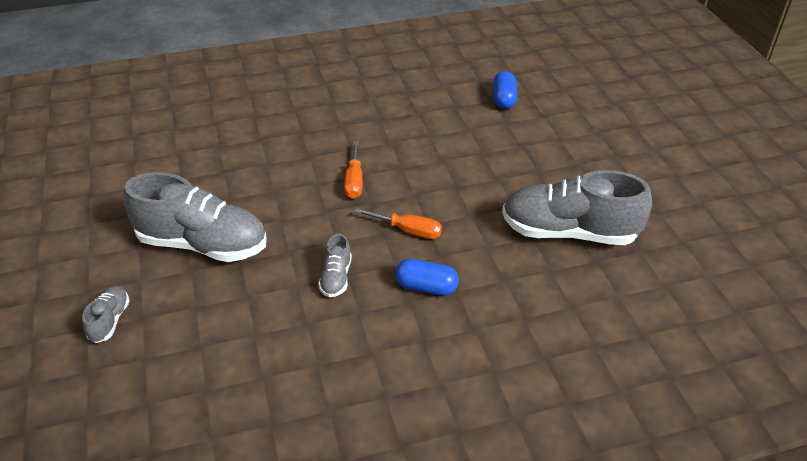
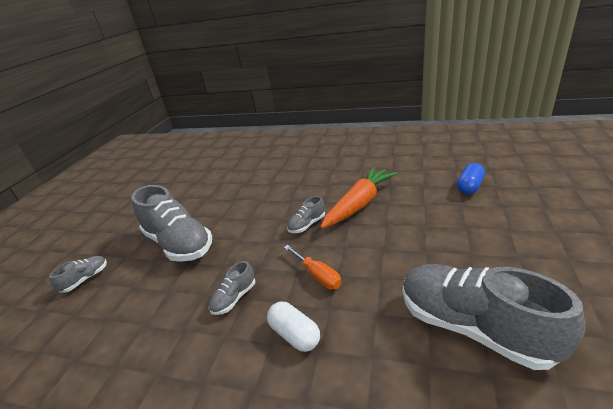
camera: 35 degrees right, 10 degrees down
orange screwdriver [344,141,363,199] -> grey shoe [287,196,325,233]
blue capsule [395,259,459,296] -> white capsule [267,302,320,352]
none -> orange carrot [320,167,398,229]

